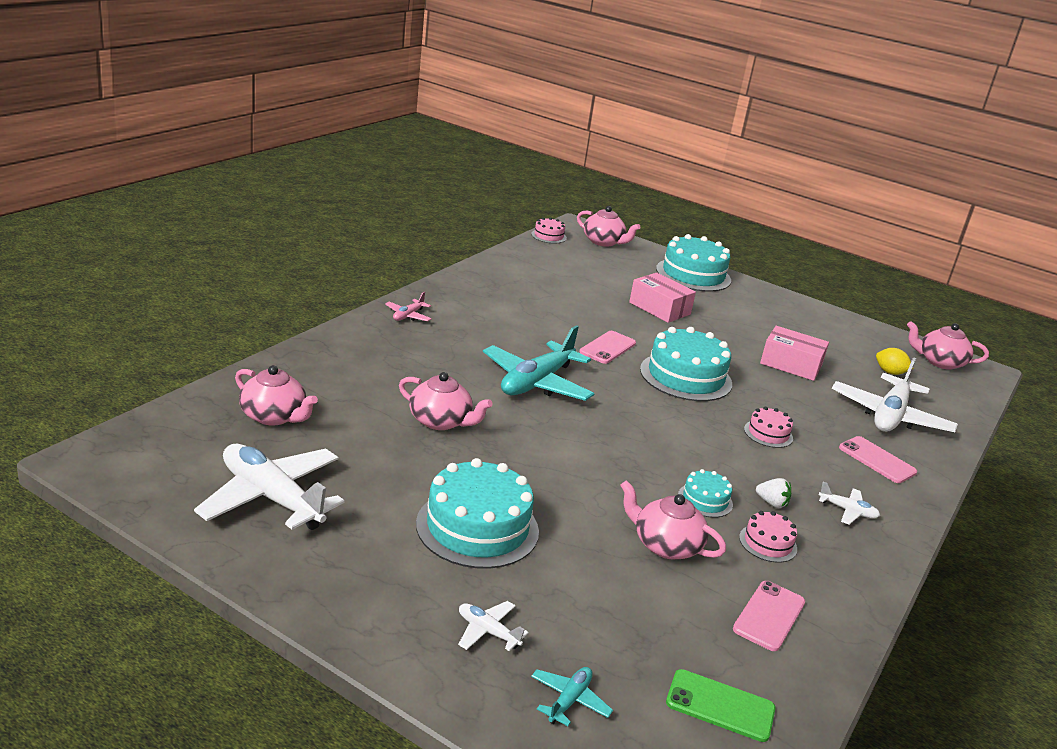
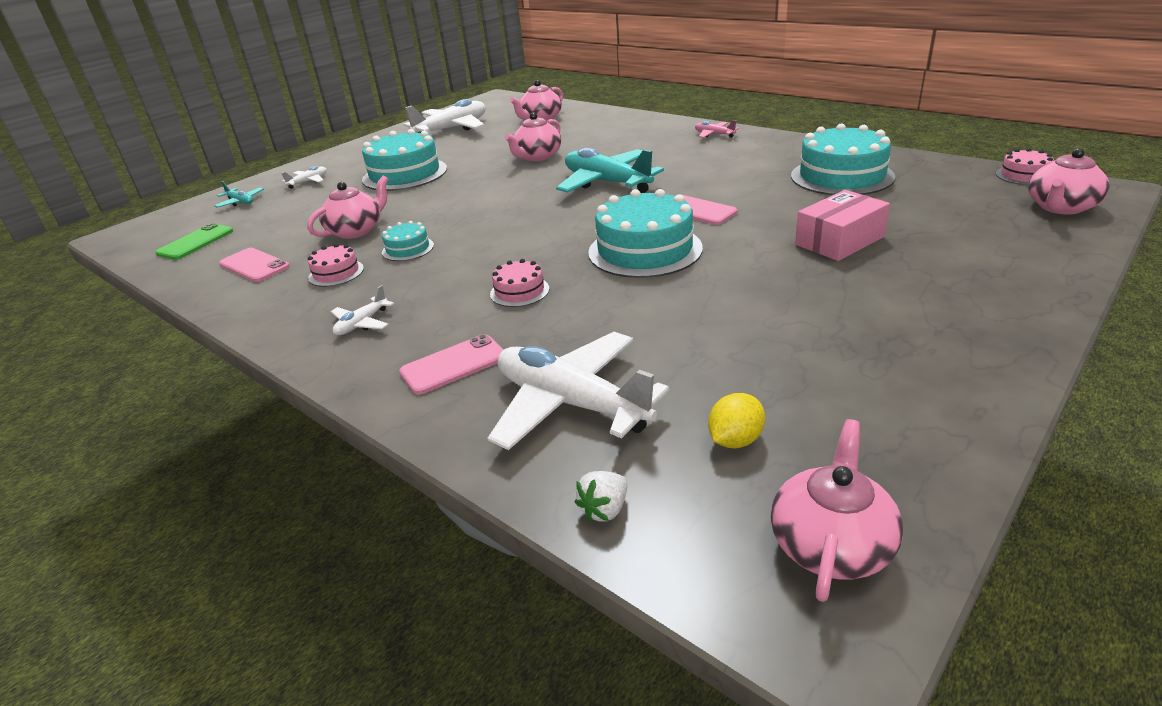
camera: 105 degrees right, 5 degrees up
turquoise cake [656,234,731,291] -> turquoise cake moved to [791,124,896,195]
white strawberry [756,478,791,508] -> white strawberry moved to [575,471,627,522]
pink box [760,326,829,381] -> none

